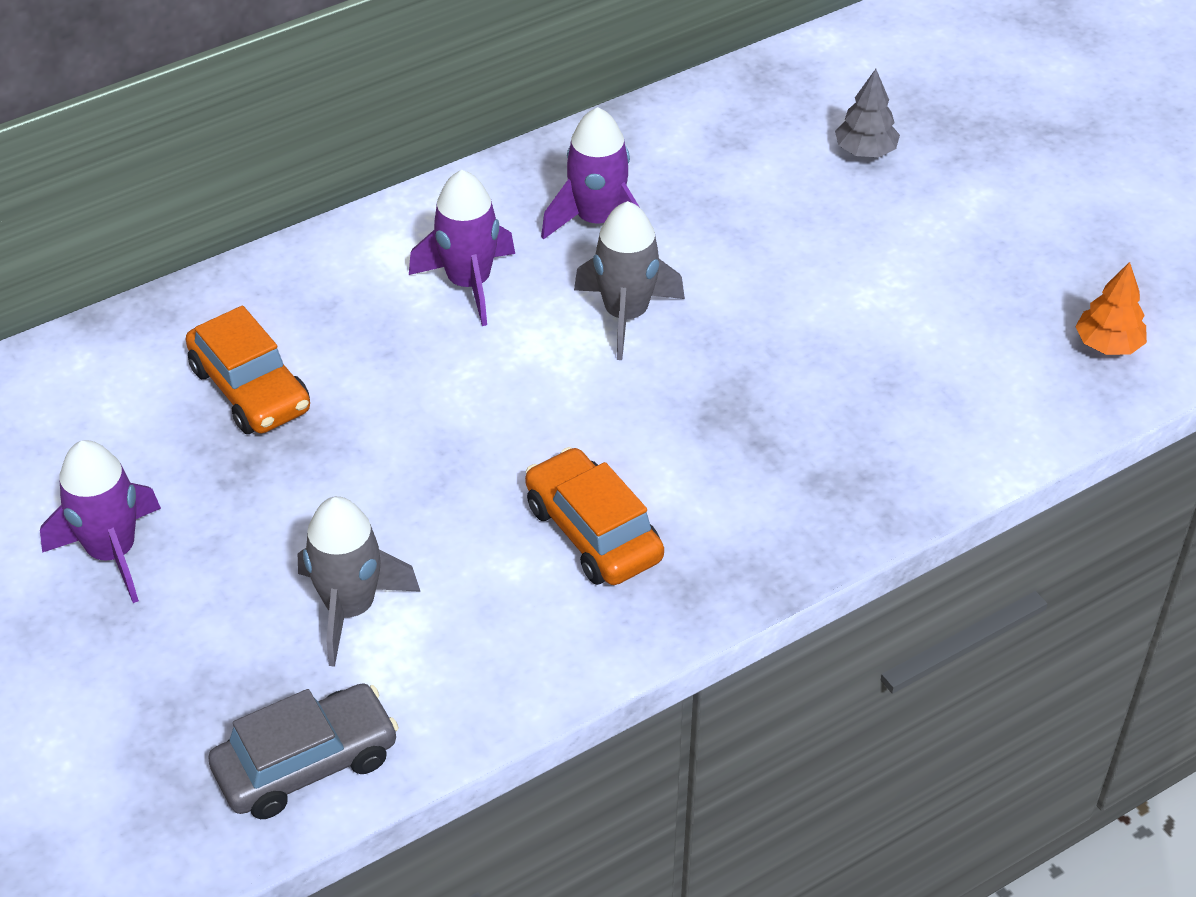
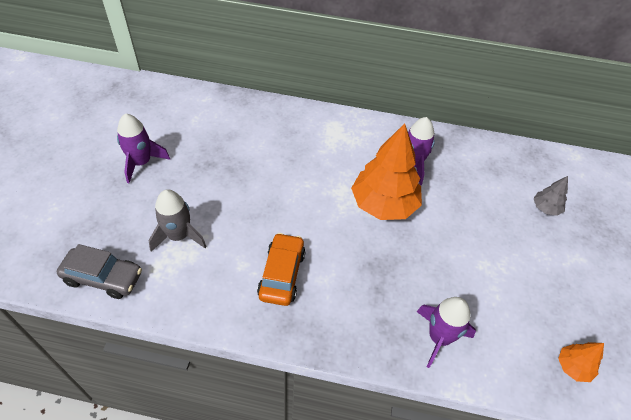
camera: 40 degrees right, 5 degrees up
orange car [186,305,310,434] -> none
purple rocket [409,170,515,326] -> purple rocket moved to [416,297,476,368]
grey rocket [574,201,685,360] -> orange tree [351,123,422,220]

